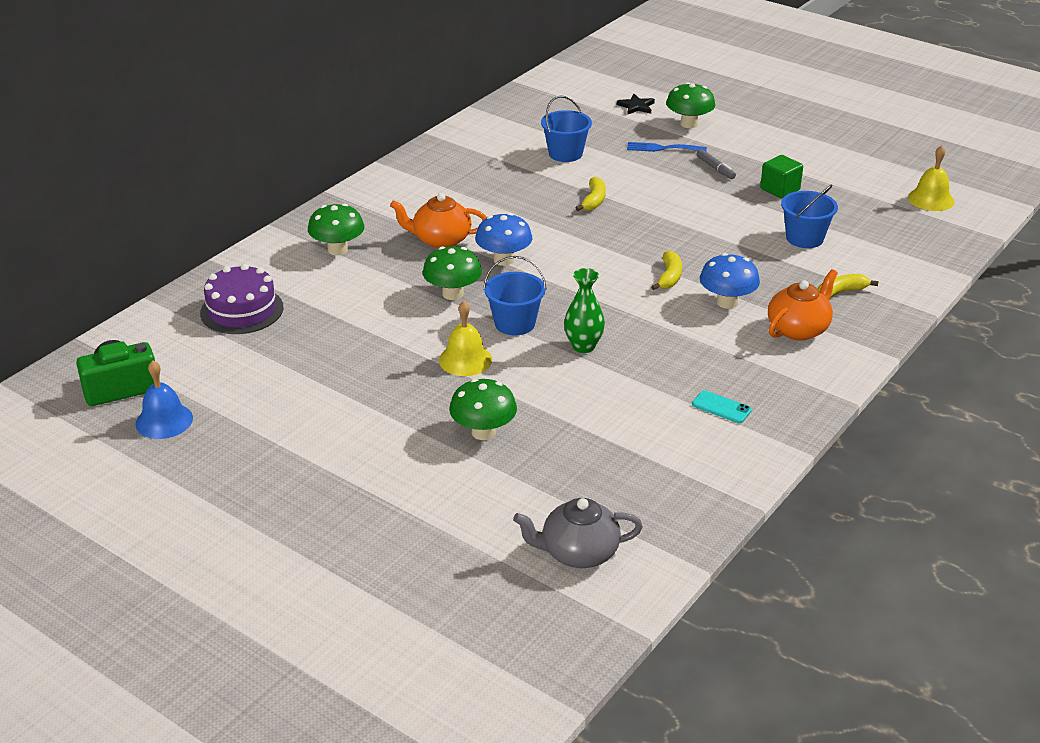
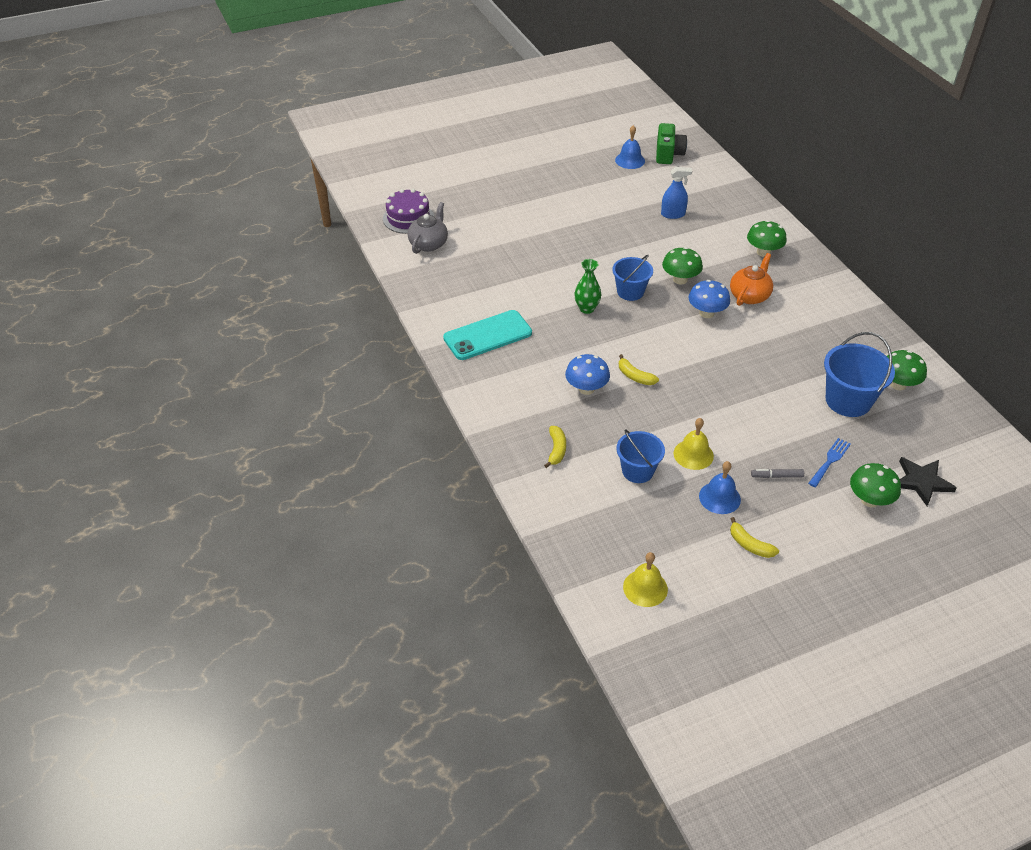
camera: 120 degrees right, 10 degrees up
purple cake [200,264,283,334] -> purple cake moved to [383,189,434,234]
yellow bell [439,301,492,376] -> yellow bell moved to [674,418,714,470]
green mushroom [449,379,517,440] -> green mushroom moved to [887,350,927,391]
blue bucket [541,96,592,162] -> blue bucket [824,332,895,417], size x1.50
yellow banana [575,177,606,211] -> yellow banana moved to [730,517,779,558]
black star [617,94,655,115] -> black star [899,457,957,506], size x1.57
turquoise phone [692,390,752,423] -> turquoise phone [443,310,532,360], size x2.34
green cube [760,155,803,198] -> blue bell [699,461,741,514]
orange teapot [768,269,838,340] -> none
none -> blue spray bottle [661,167,692,219]

